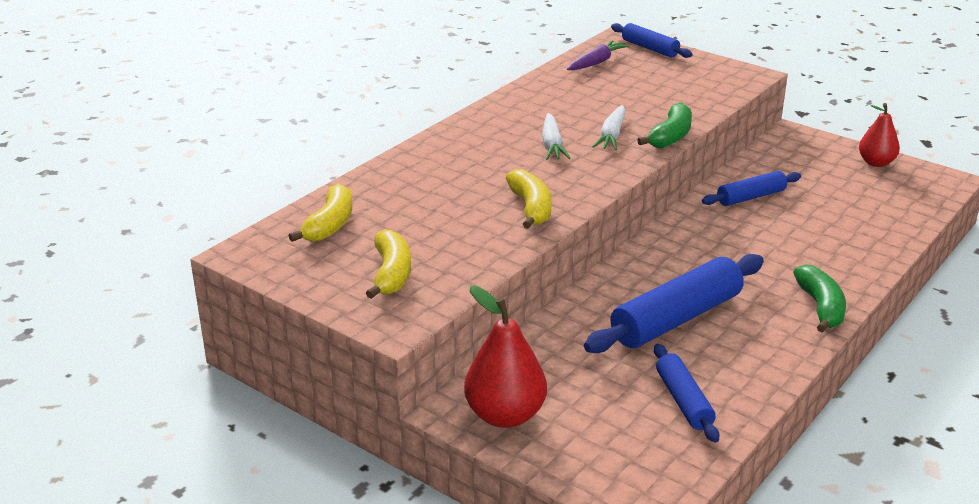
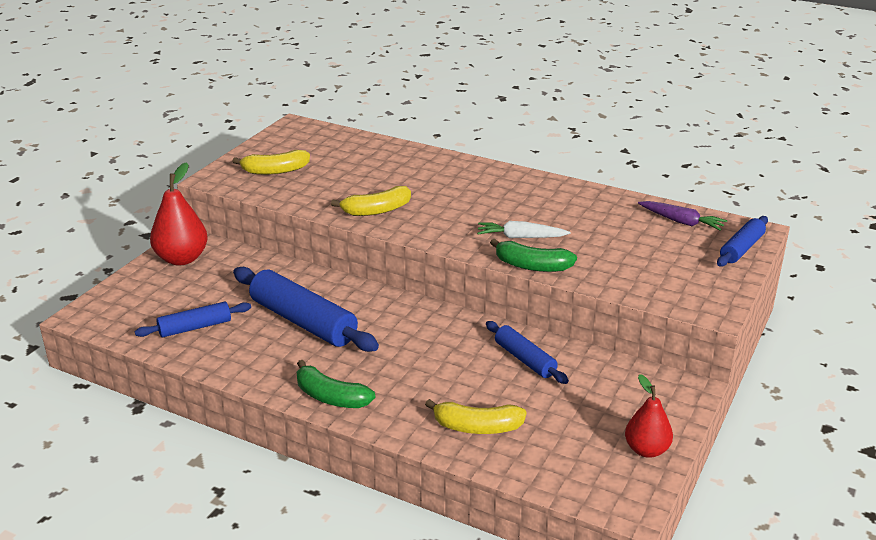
camera: 80 degrees right, 0 degrees up
yellow banana [289,184,352,242] -> yellow banana moved to [425,399,527,434]
white carrot [542,113,571,160] -> none
green banana [793,264,846,333] -> green banana turned 45 degrees clockwise [297,360,375,408]

